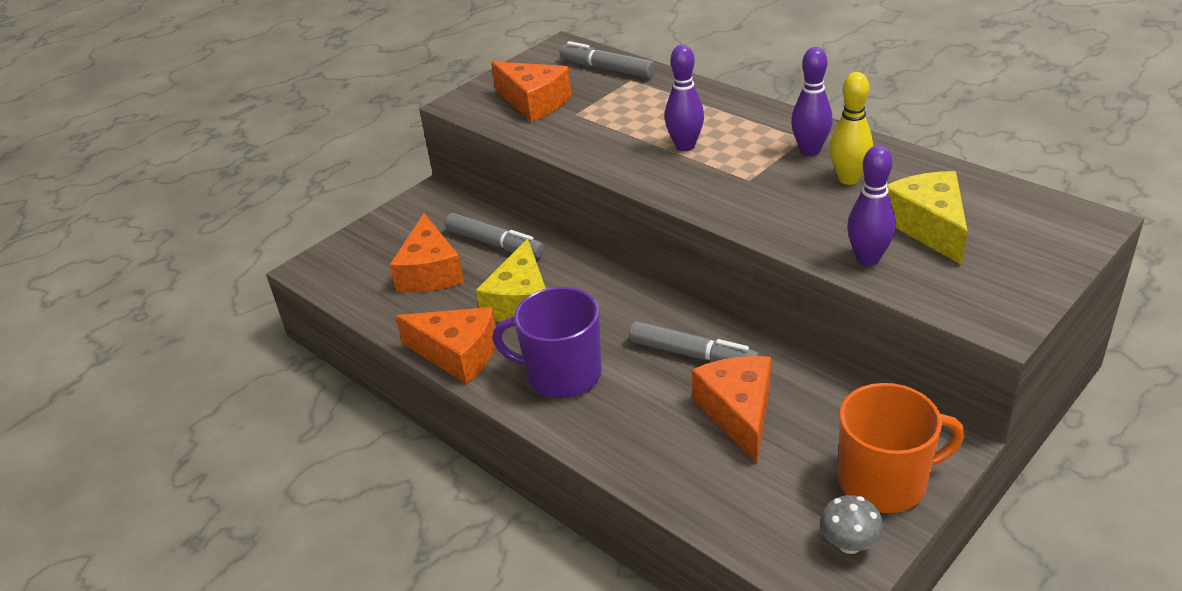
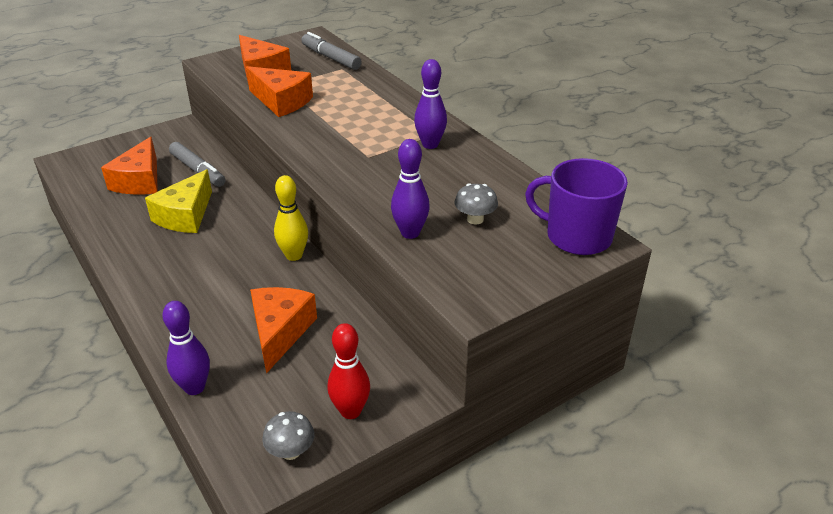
camera: 10 degrees right, 0 degrees up
orange cheese [395,307,496,384] -> orange cheese moved to [246,66,313,117]
purple mug [493,287,602,398] -> purple mug moved to [525,158,628,255]
grey marker [629,321,760,362] -> none
purple bowling pin [665,45,704,151] -> purple bowling pin moved to [162,301,210,395]
yellow bowling pin [830,72,873,185] -> yellow bowling pin moved to [274,175,308,261]
orange mug [839,383,965,513] -> red bowling pin [328,323,370,419]
yellow cheese [887,171,968,265] -> grey mushroom [455,183,498,224]

